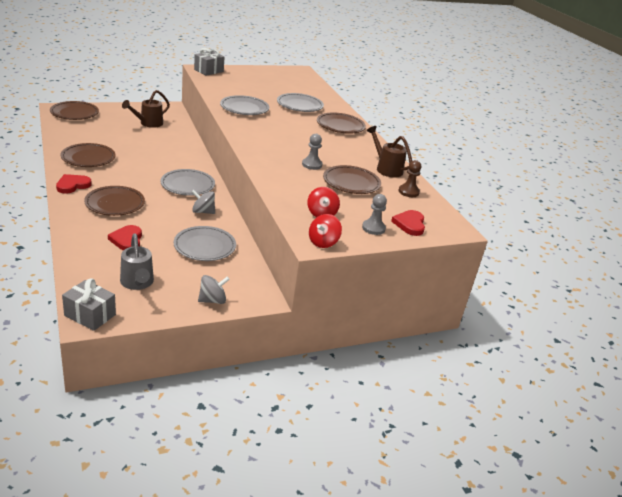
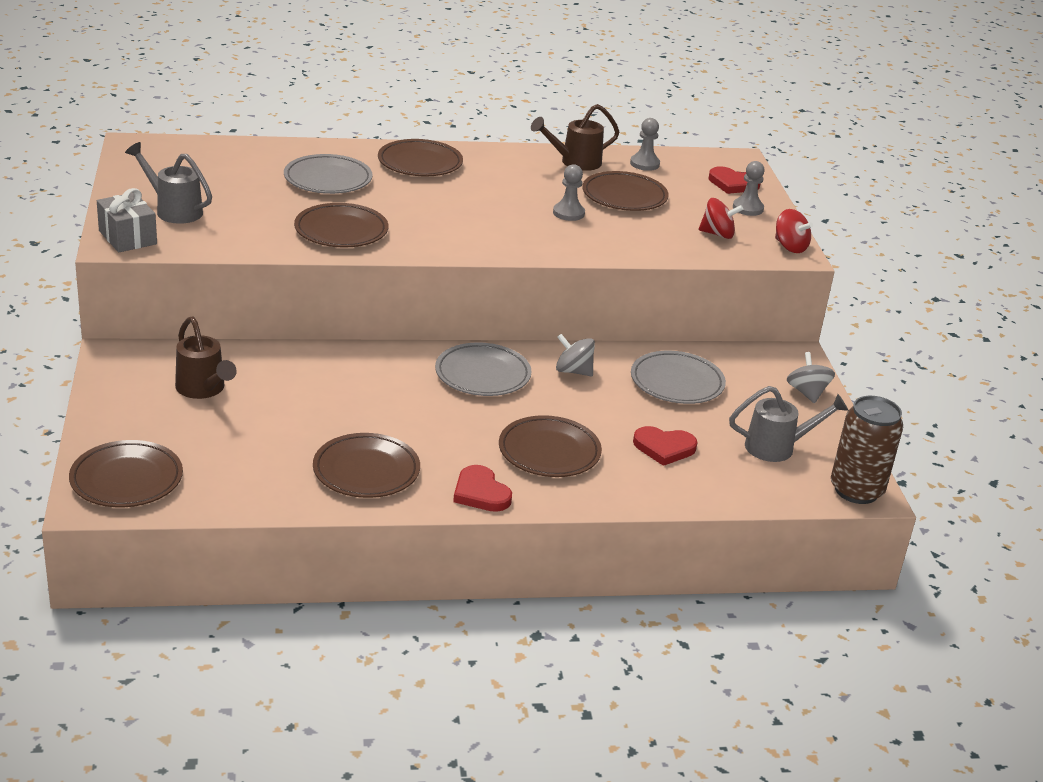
camera: 75 degrees left, 0 degrees up
grey gift [62,278,116,331] -> brown can [831,396,903,504]
grey spinning top [192,190,215,214] -> grey spinning top turned 90 degrees clockwise [556,334,595,376]
grey plate [220,95,269,115] -> brown plate [294,203,388,248]
brown pawn [399,160,421,197] -> grey pawn [630,118,660,171]
none -> grey watering can [125,142,212,224]

